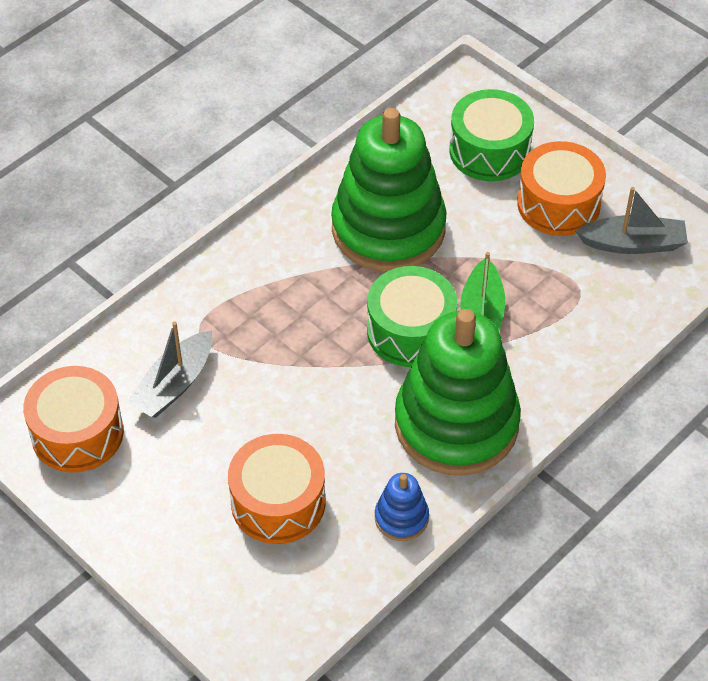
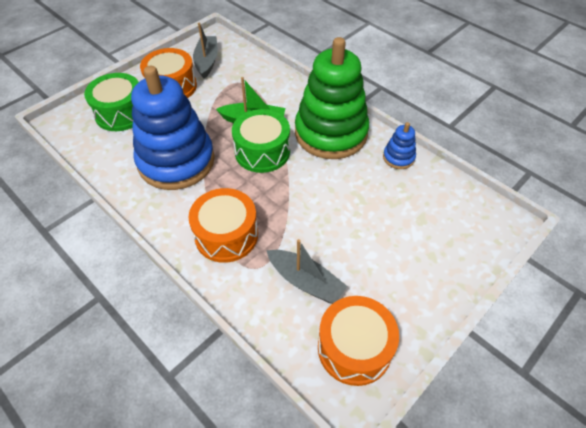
camera: 90 degrees left, 0 degrees up
orange drum [228,434,325,544] -> orange drum moved to [189,188,258,263]
green stacking toy [331,108,446,272] -> blue stacking toy [131,66,215,190]

